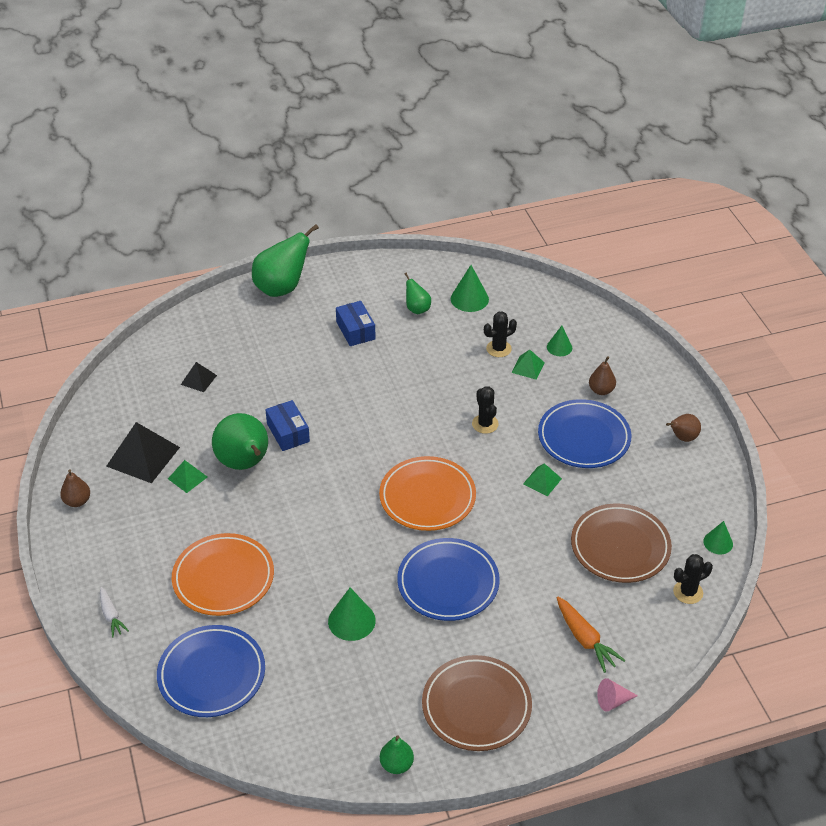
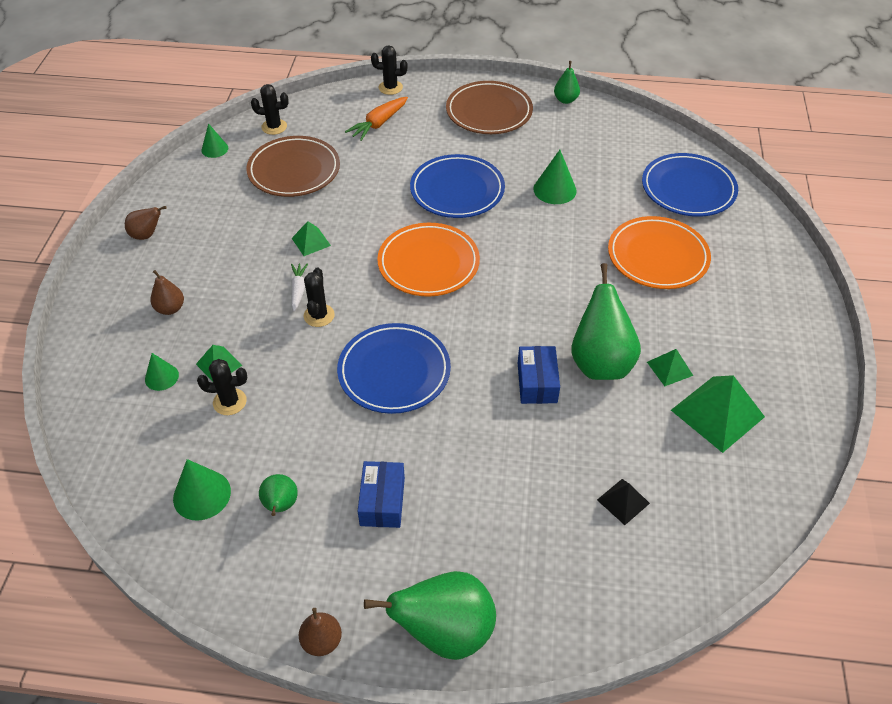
camera: 155 degrees left, 5 degrees up
brown pear [60,470,90,507] -> brown pear moved to [299,608,342,656]
white carrot [100,587,129,638] -> white carrot moved to [291,263,308,311]
black pyramid [106,422,180,483] -> green pyramid [671,375,765,453]
blue plate [538,399,631,468] -> blue plate moved to [337,323,451,414]
orange carrot [557,597,625,673] -> orange carrot turned 135 degrees counterclockwise [345,97,408,141]
pink cone [597,678,638,712] -> black cactus [371,45,408,95]

